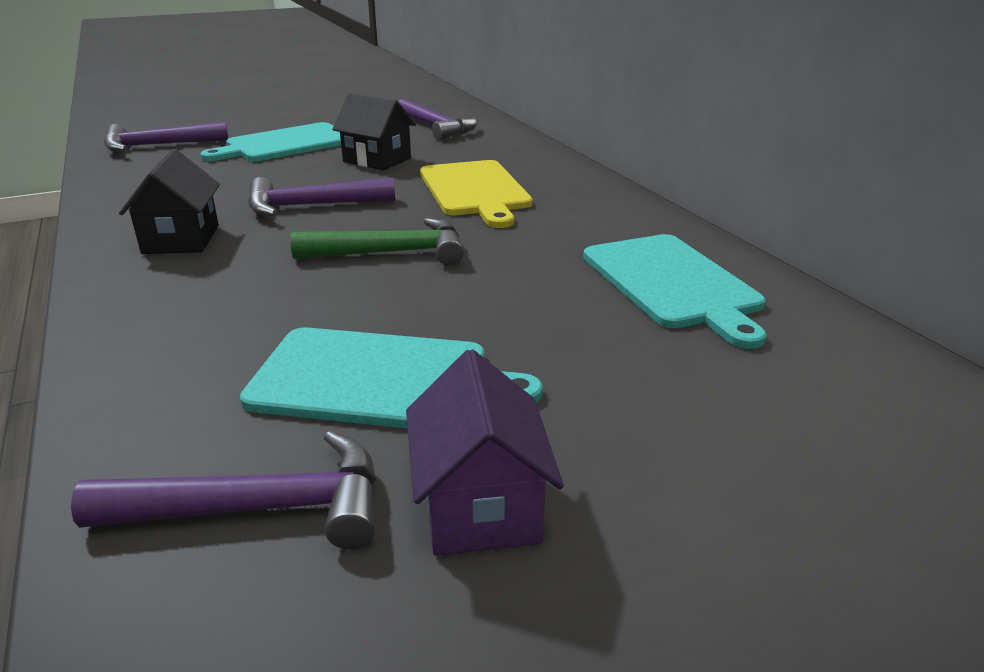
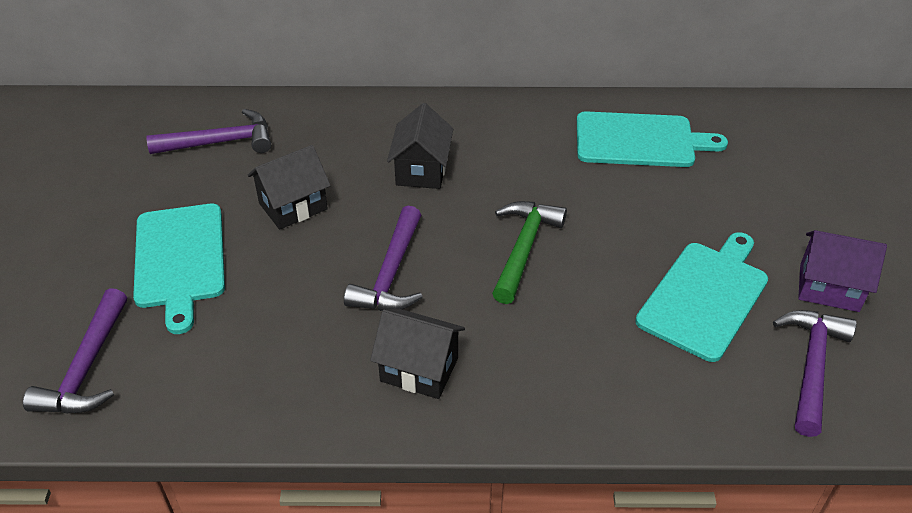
camera: 65 degrees left, 15 degrees up
yellow cutting board [420,160,533,228] -> black house [387,103,453,189]

